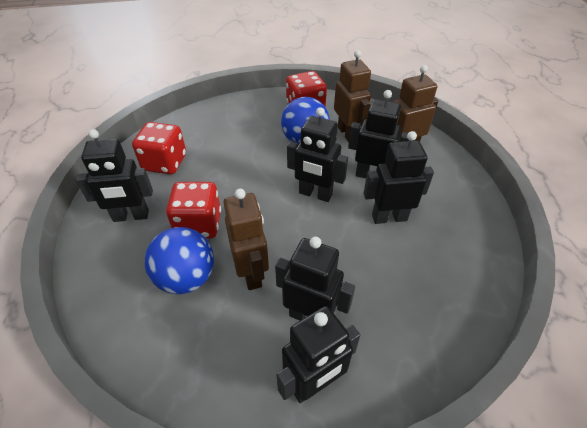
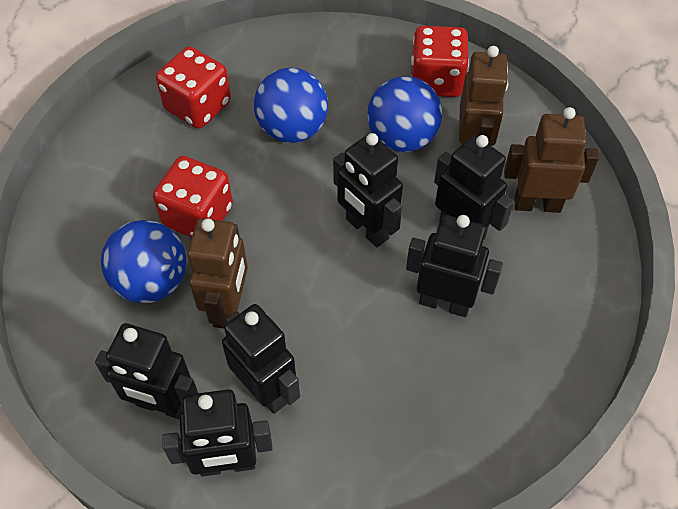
camera: 25 degrees right, 10 degrees up
black robot [76,129,153,222] -> black robot moved to [95,323,198,420]
none -> blue ball [254,68,328,143]

